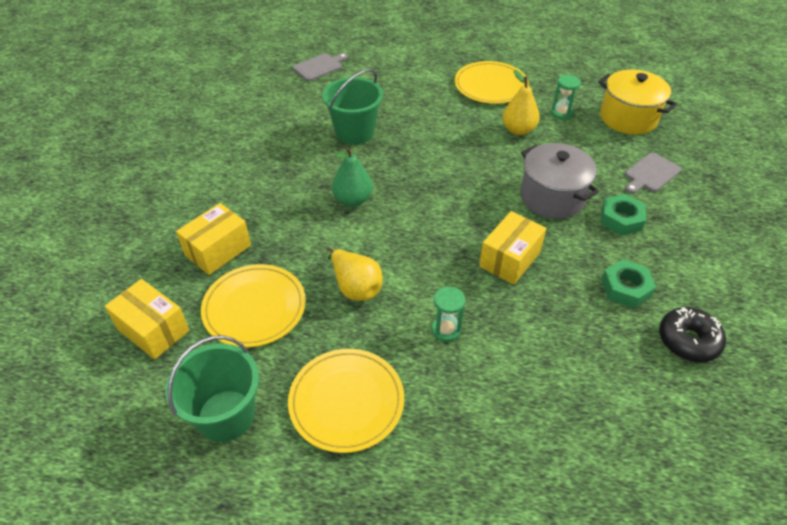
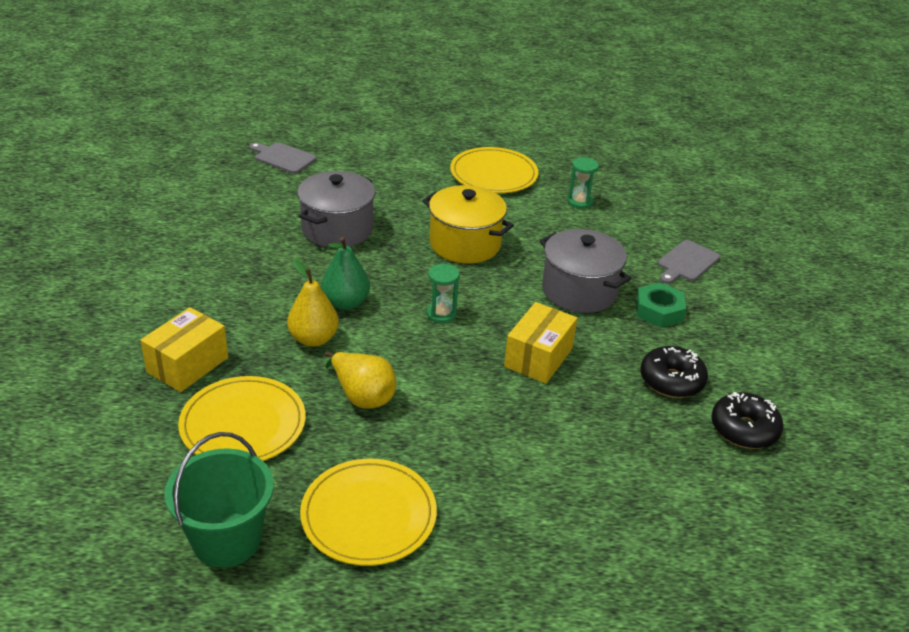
camera: 10 degrees left, 10 degrees down
yellow box [105,279,189,360] -> none
grey cutting board [293,53,348,81] -> grey cutting board turned 105 degrees counterclockwise [249,142,316,174]
green bucket [322,69,383,144] -> grey pot [297,171,375,248]
green hourglass [432,287,465,342] -> green hourglass moved to [427,264,459,323]
yellow pear [502,70,539,135] -> yellow pear moved to [287,260,339,347]
yellow pot [598,69,677,135] -> yellow pot moved to [423,185,514,264]
green nut [601,259,656,308] -> black donut [640,346,708,398]

